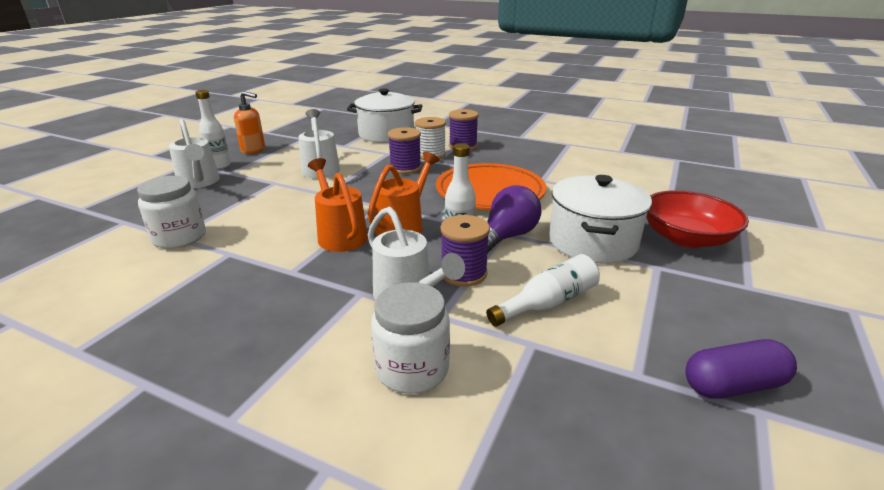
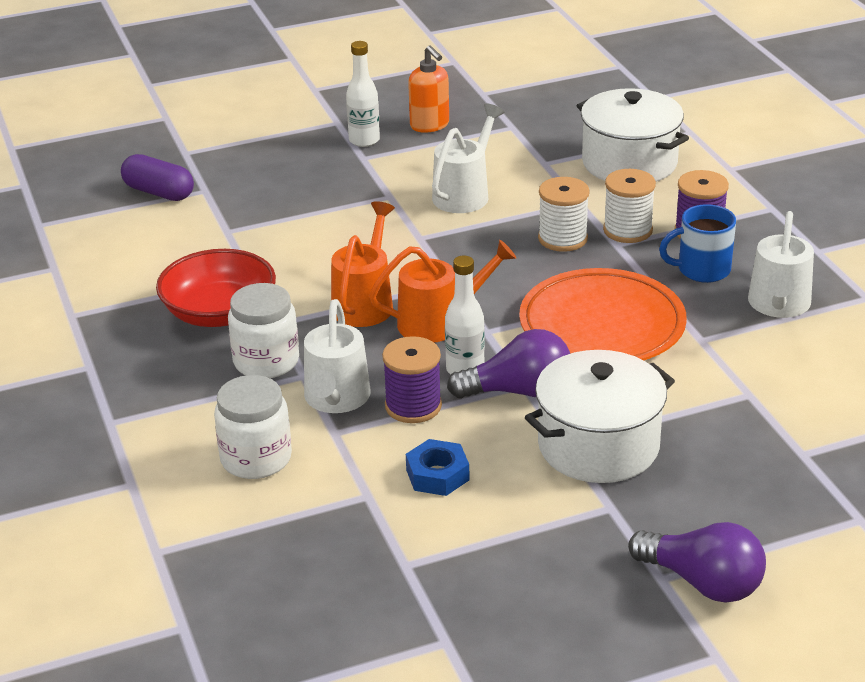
camera: 45 degrees right, 5 degrees up
white jar [137,176,206,249] -> white jar moved to [228,283,299,378]
white watering can [169,119,220,188] -> white watering can moved to [748,211,814,318]
purple spool [388,127,421,174] -> white spool [538,177,590,252]
white bottle [486,254,600,327] -> blue nut [406,439,470,496]
red bowl [647,190,749,248] -> red bowl moved to [156,249,276,327]
purple capsule [685,339,797,399] -> purple capsule moved to [121,154,194,201]
none -> purple light bulb [628,522,766,603]
none -> blue mug [659,204,736,283]

